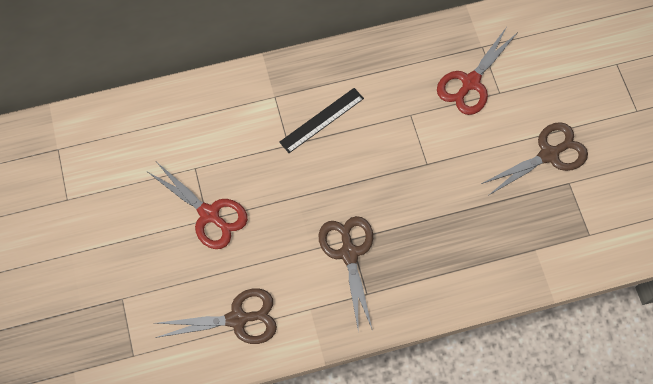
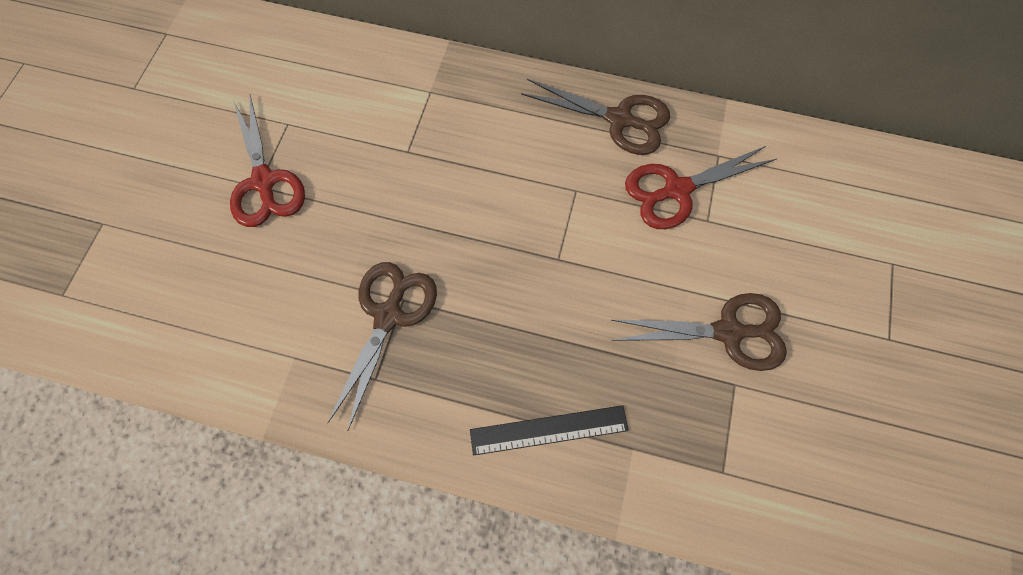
camera: 30 degrees right, 0 degrees up
brown scissors [154,288,277,344] -> brown scissors moved to [521,79,670,155]
black ruler [279,88,364,153] -> black ruler moved to [470,405,629,455]

